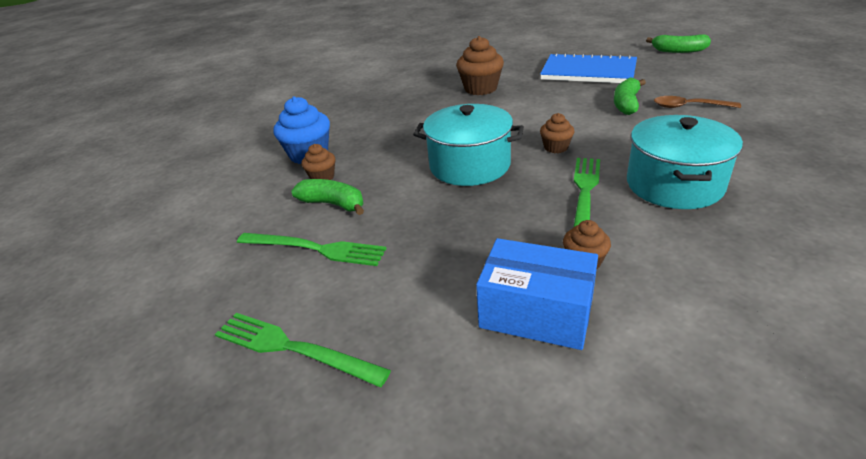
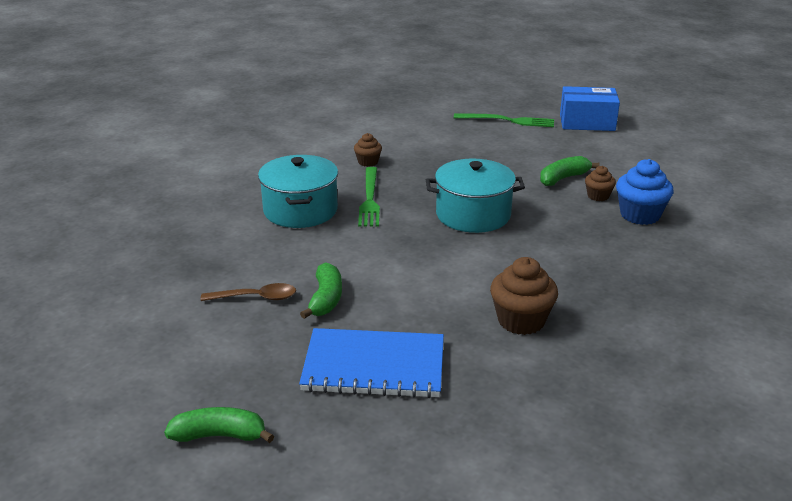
camera: 160 degrees right, 5 degrees down
green fork [237,233,387,266] -> none
green banana [291,179,364,215] -> green banana turned 135 degrees clockwise [540,156,600,186]
blue box [476,238,598,350] -> blue box moved to [560,86,620,131]
brown cupcake [540,113,575,153] -> none

